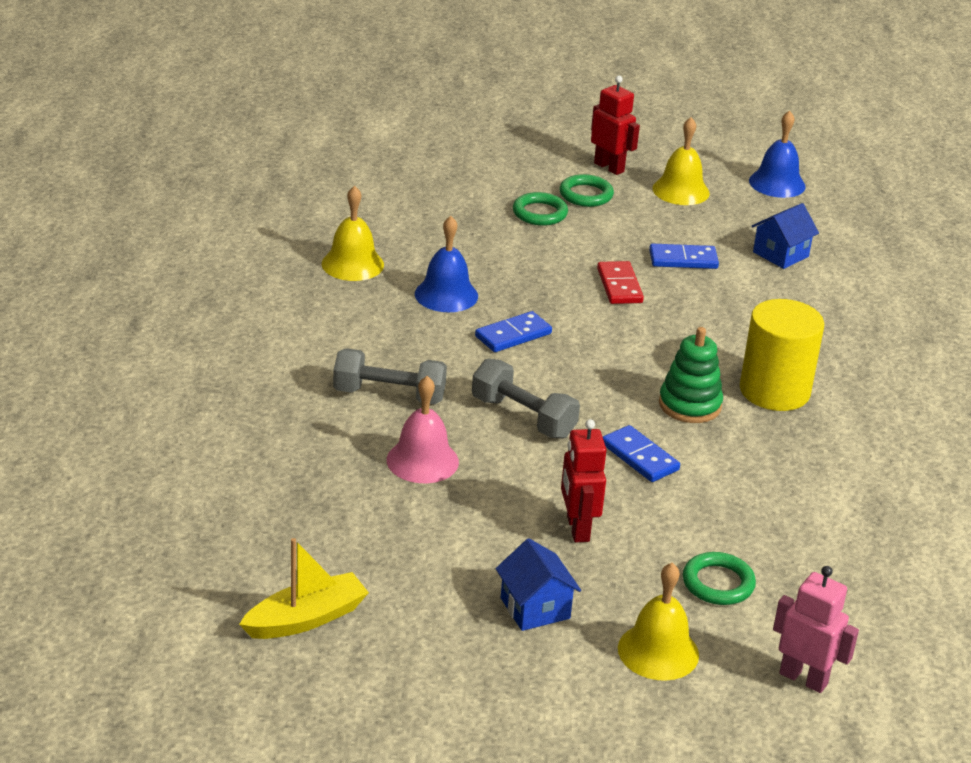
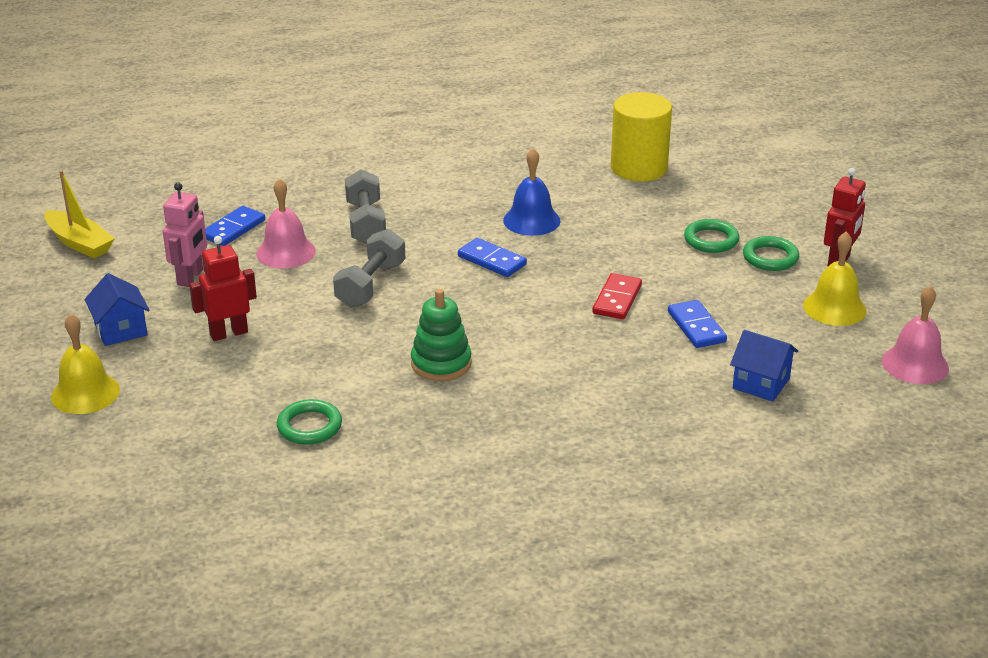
camera: 75 degrees right, 0 degrees up
yellow bell [322,186,384,281] -> none
blue house [495,538,581,631] -> blue house turned 75 degrees counterclockwise [84,273,150,346]
red domino [597,261,644,304] -> red domino turned 45 degrees counterclockwise [592,273,642,319]
blue domino [603,425,680,482] -> blue domino moved to [205,206,265,246]
green ring [683,552,756,605] -> green ring moved to [277,399,342,445]
yellow cylinder [740,299,824,411] -> yellow cylinder moved to [611,92,672,182]
blue bell [749,110,806,198] -> pink bell [882,286,949,384]
pink robot [773,566,859,693] -> pink robot moved to [163,183,207,287]

